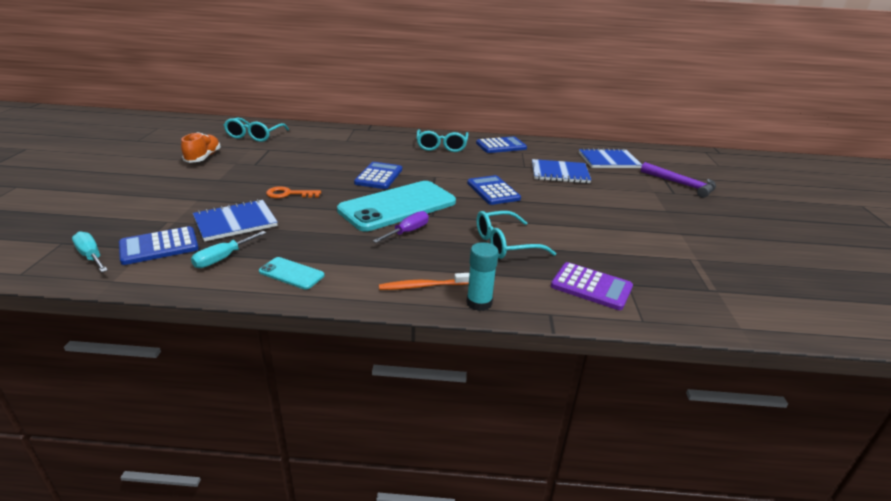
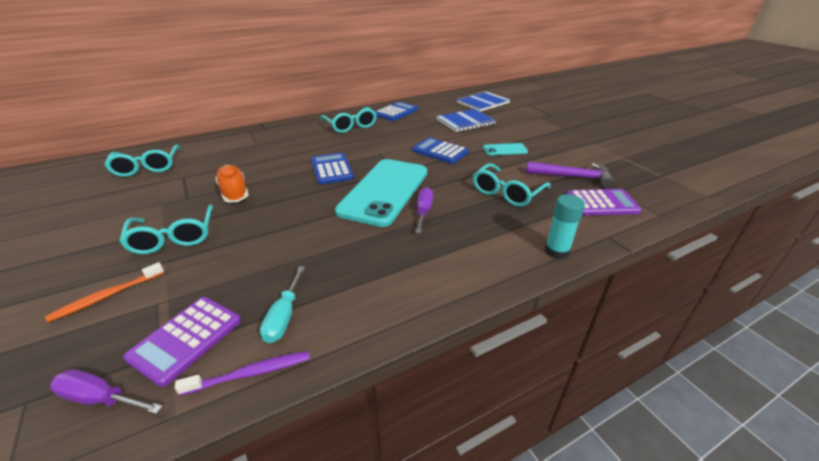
camera: 30 degrees left, 5 degrees up
turquoise screwdriver [72,231,108,272] -> purple screwdriver [50,369,163,414]
blue calculator [119,226,199,265] -> purple calculator [123,297,241,387]
orange shoe [181,132,221,163] -> orange shoe moved to [216,165,249,202]
blue notebook [193,199,278,242] -> none
turquoise phone [259,257,324,289] -> turquoise phone moved to [483,143,528,155]
orange key [266,186,321,198] -> none
orange toothbrush [379,273,470,290] -> orange toothbrush moved to [45,262,164,322]
purple hammer [641,162,716,198] -> purple hammer moved to [526,162,614,188]
none -> turquoise glasses [119,205,213,254]
none -> purple toothbrush [175,351,310,396]

